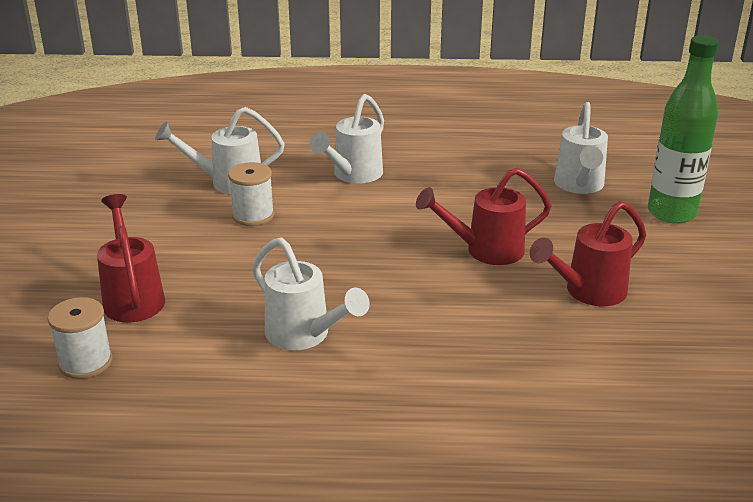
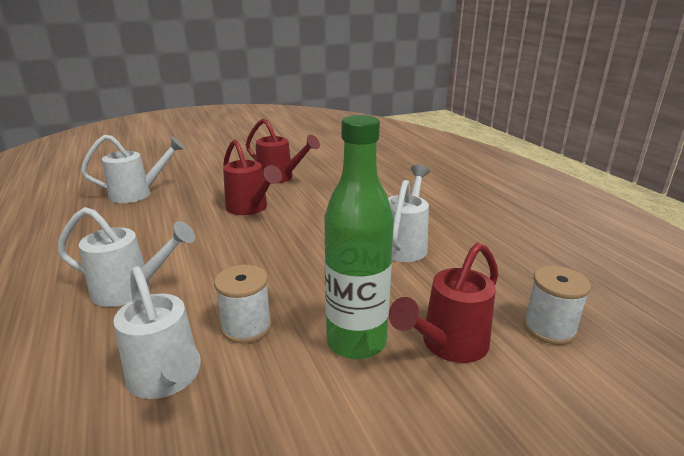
camera: 115 degrees left, 5 degrees down
green bottle [648,35,719,224] -> green bottle moved to [324,115,394,359]

